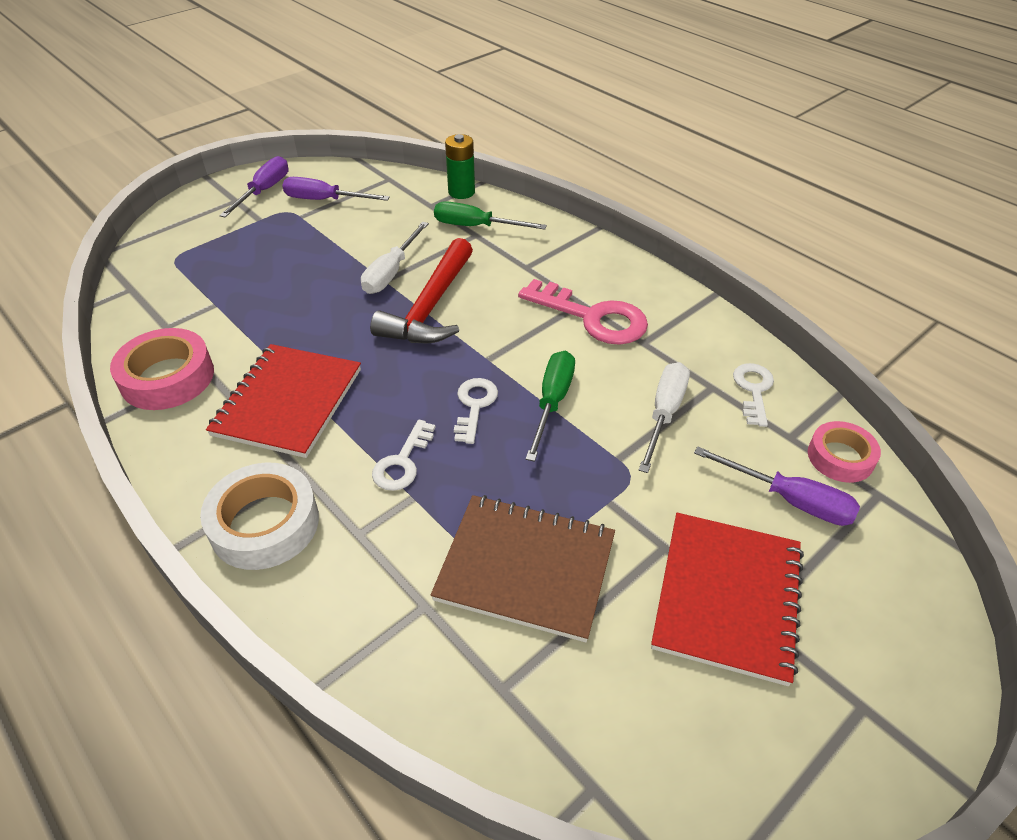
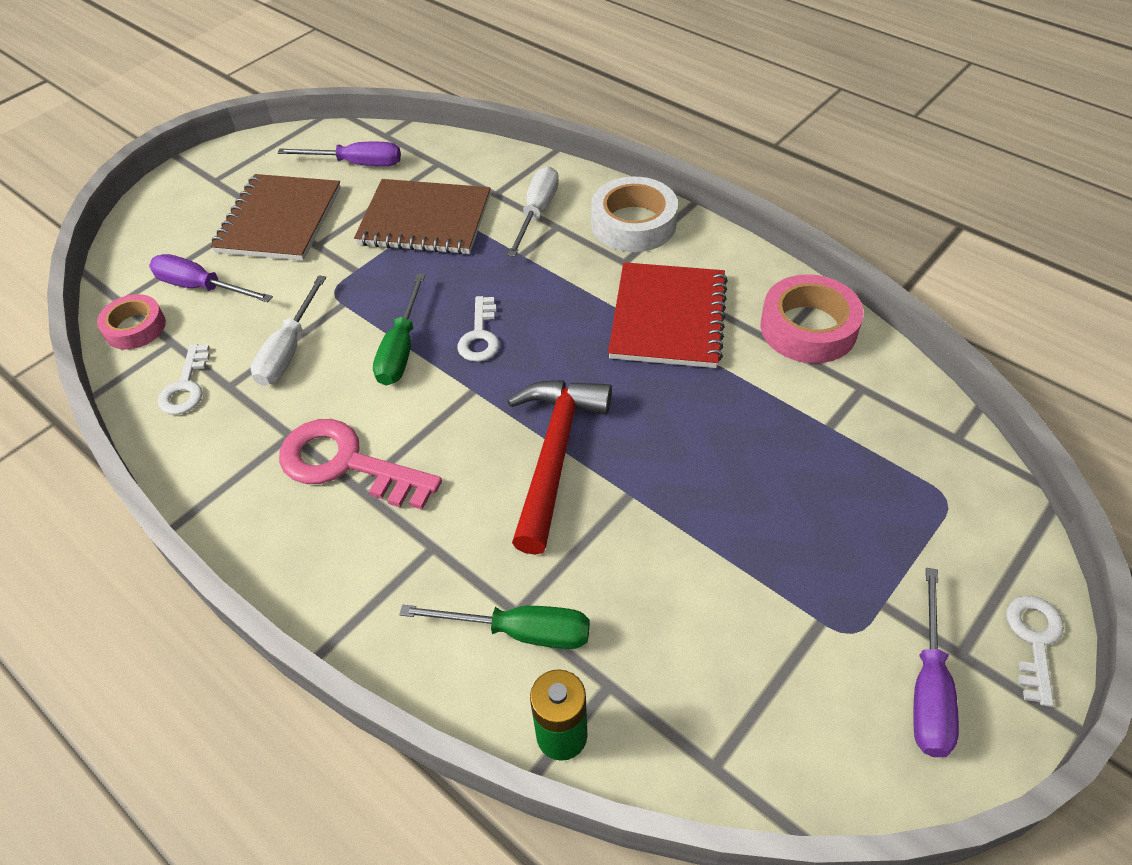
camera: 175 degrees right, 5 degrees up
purple screwdriver [282,177,390,201] -> purple screwdriver moved to [278,142,401,166]
white screwdriver [361,222,429,294] -> white screwdriver moved to [507,166,559,257]
white key [372,419,436,491] -> white key moved to [1006,596,1064,707]
red notebook [651,513,804,686] -> brown notebook [210,174,341,261]

